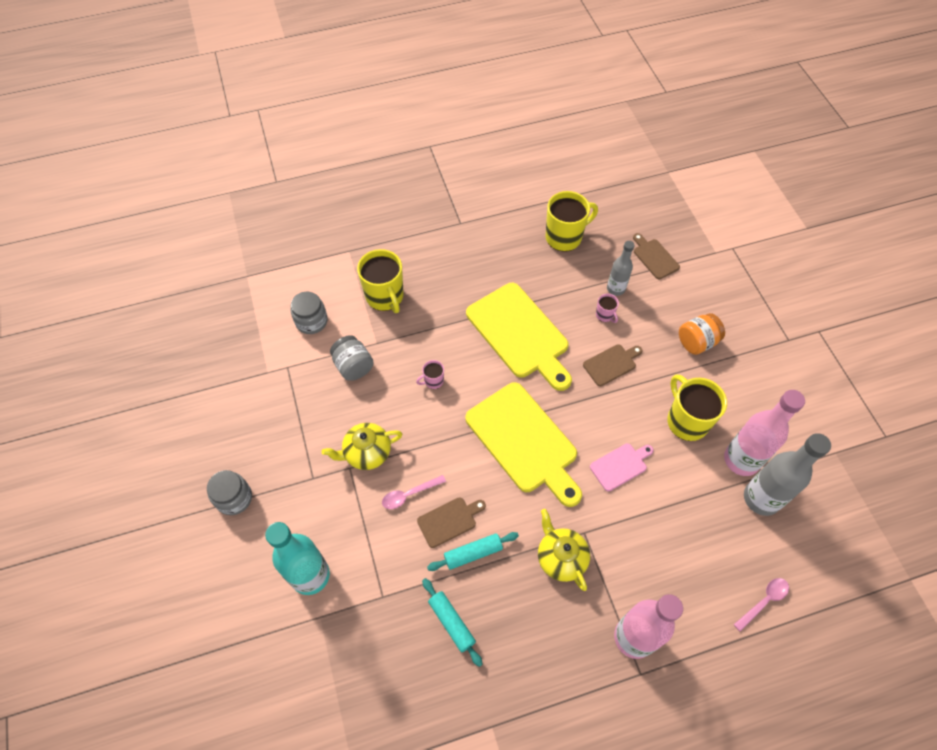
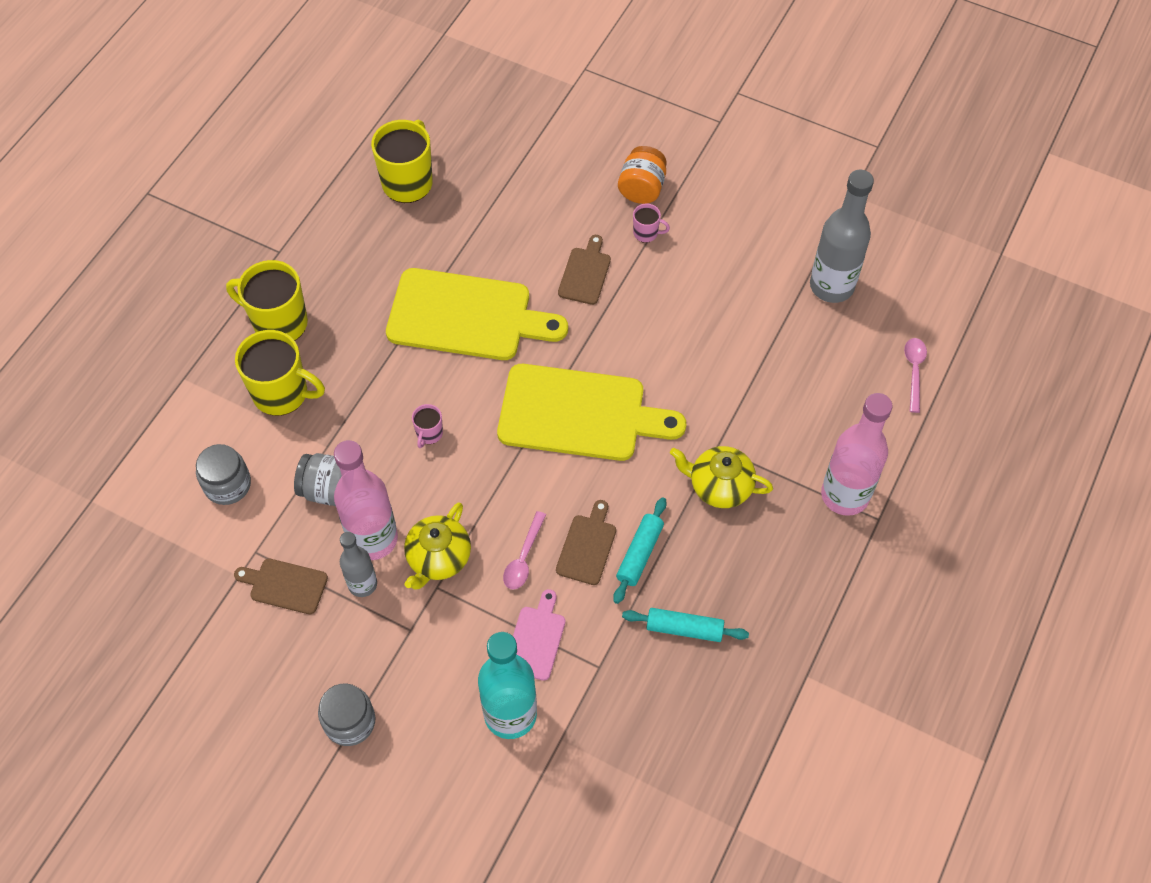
camera: 45 degrees left, 0 degrees up
pink cutting board [590,443,654,492] -> pink cutting board moved to [513,589,565,681]
pink mug [596,294,619,323] -> pink mug moved to [633,203,670,243]
grey bottle [607,241,635,296] -> grey bottle moved to [340,532,377,597]
brown cutting board [633,233,680,279] -> brown cutting board moved to [234,558,328,614]
yellow mug [667,374,727,441] -> yellow mug moved to [226,260,308,341]
pink bottle [724,390,805,476] -> pink bottle moved to [334,440,398,560]

